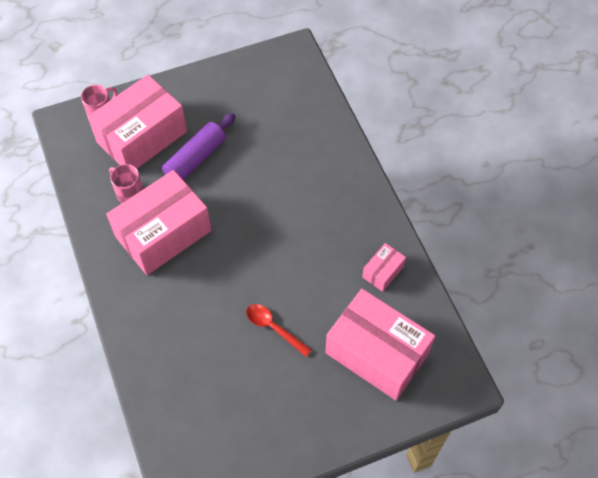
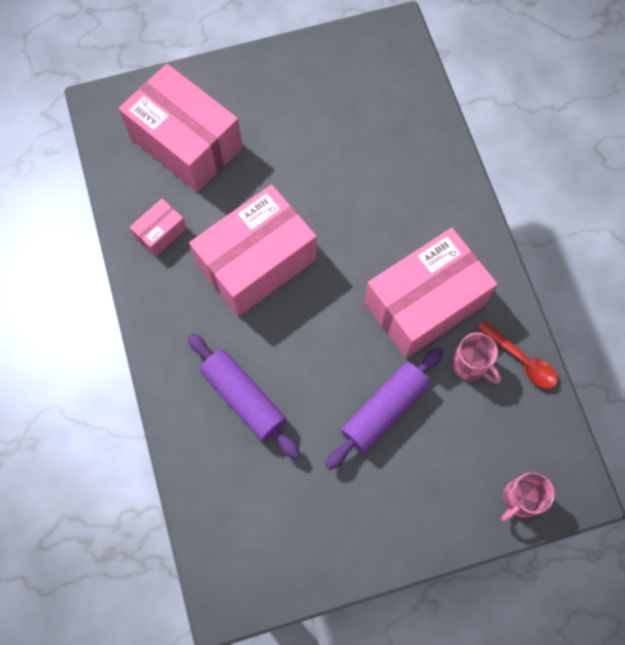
camera: 175 degrees left, 10 degrees up
pink box [88,75,187,168] -> pink box moved to [189,185,317,316]
red spoon [246,304,312,357] -> red spoon moved to [477,320,558,389]
none -> purple rolling pin [188,333,300,459]

